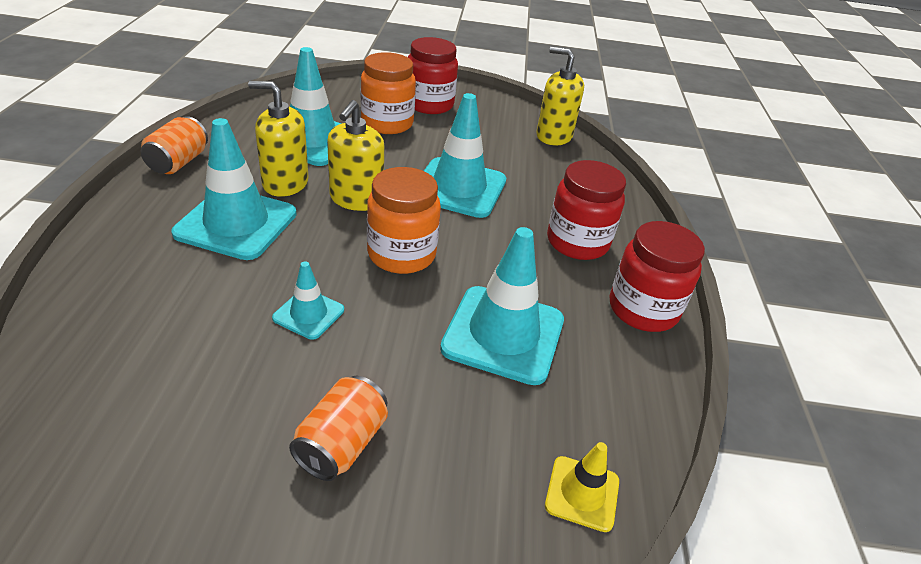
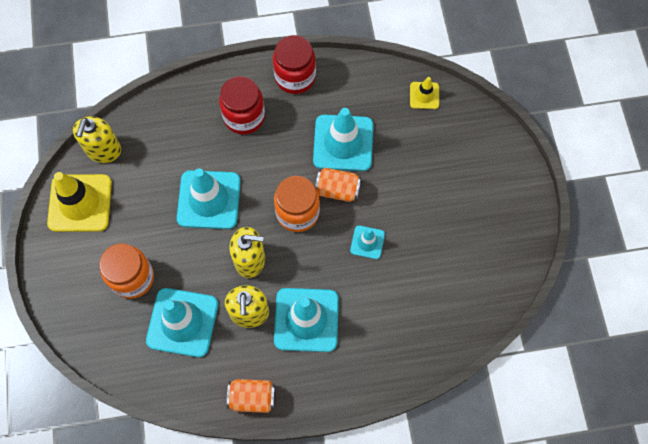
camera: 100 degrees left, 30 degrees up
orange can [289,376,388,481] -> orange can moved to [315,168,361,202]
red jar [408,37,458,114] -> none
none -> yellow traffic cone [47,172,112,232]

